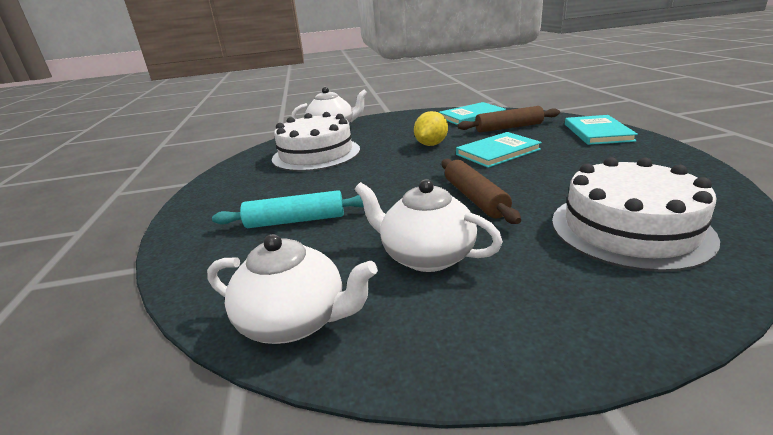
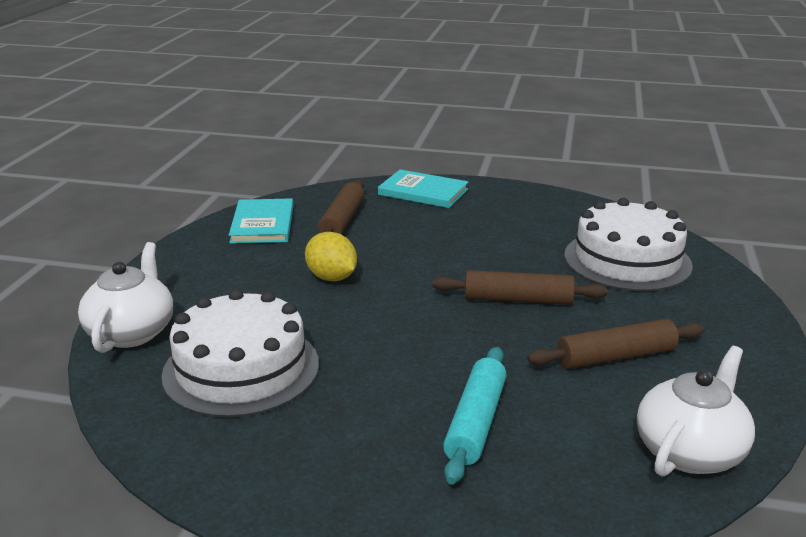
camera: 70 degrees left, 0 degrees up
white teapot [354,179,503,272] -> brown rolling pin [527,319,704,369]
turquoise book [456,132,542,168] -> none

